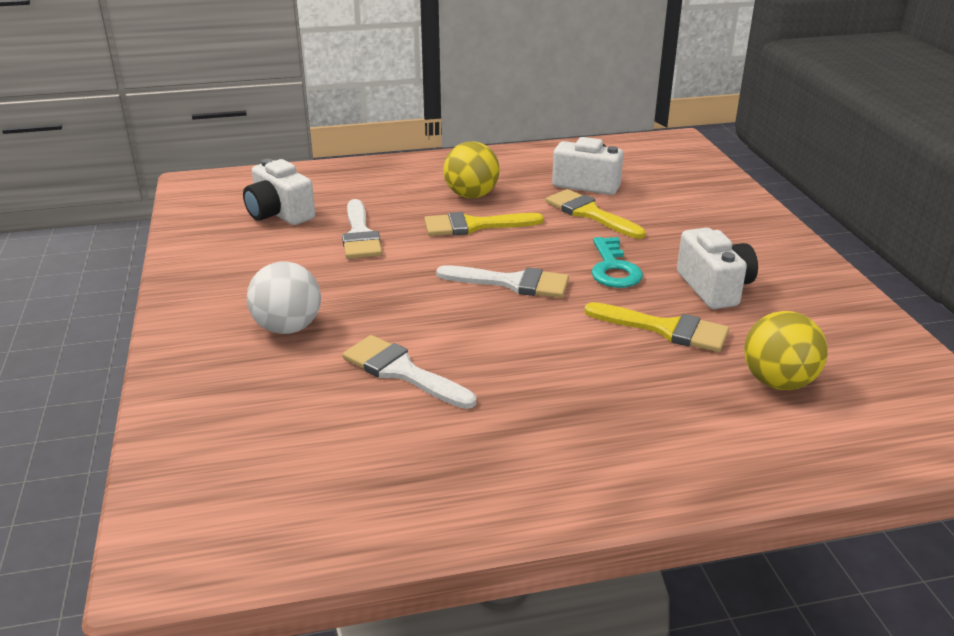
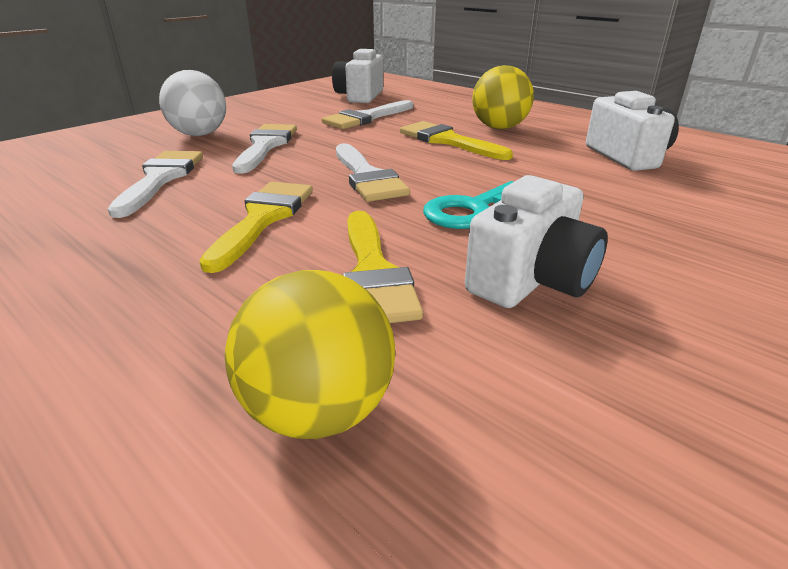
camera: 55 degrees right, 0 degrees up
yellow brush [545,189,646,239] -> yellow brush moved to [199,182,313,273]
none -> white brush [232,124,297,174]

